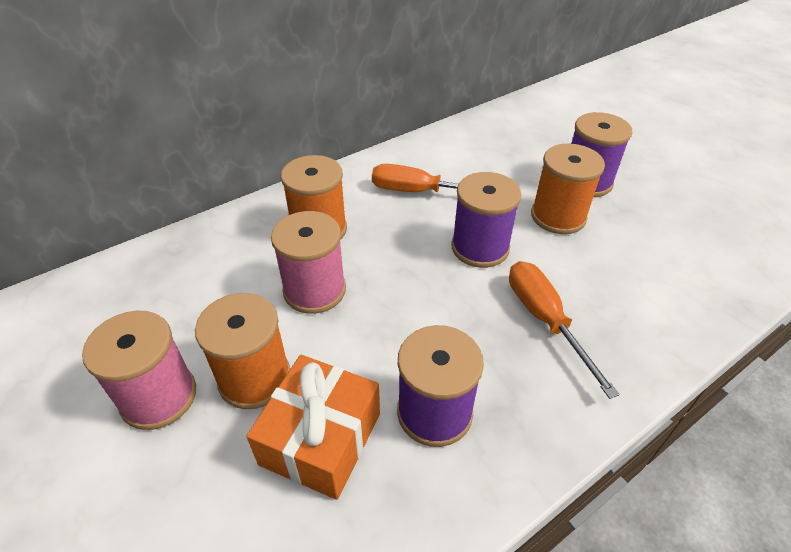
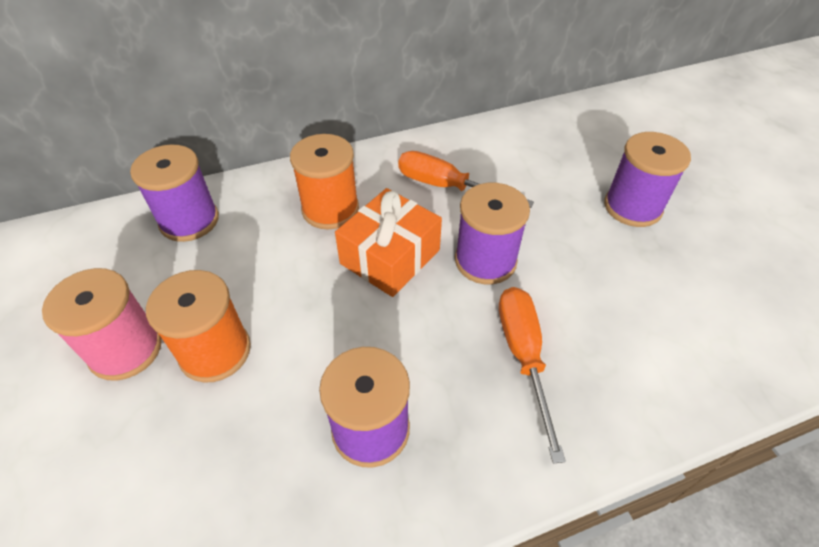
camera: 15 degrees right, 5 degrees up
orange gift [246,355,380,500] -> orange gift moved to [335,188,442,297]
pink spool [271,211,346,314] -> none
orange spool [531,143,605,234] -> none
none -> purple spool [130,145,219,242]

